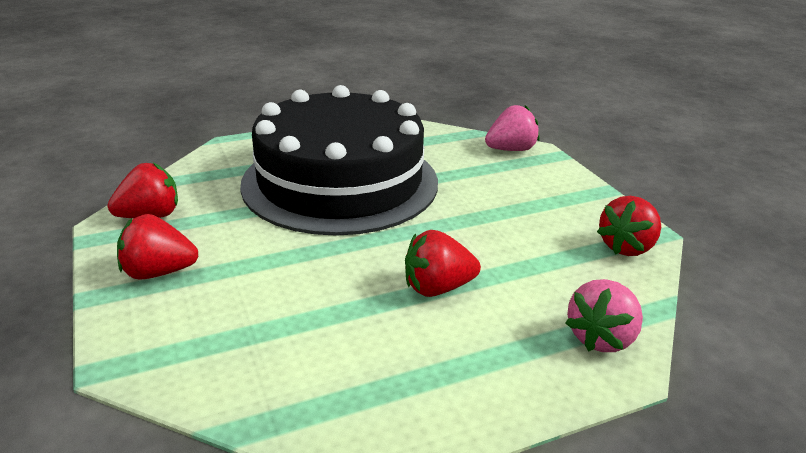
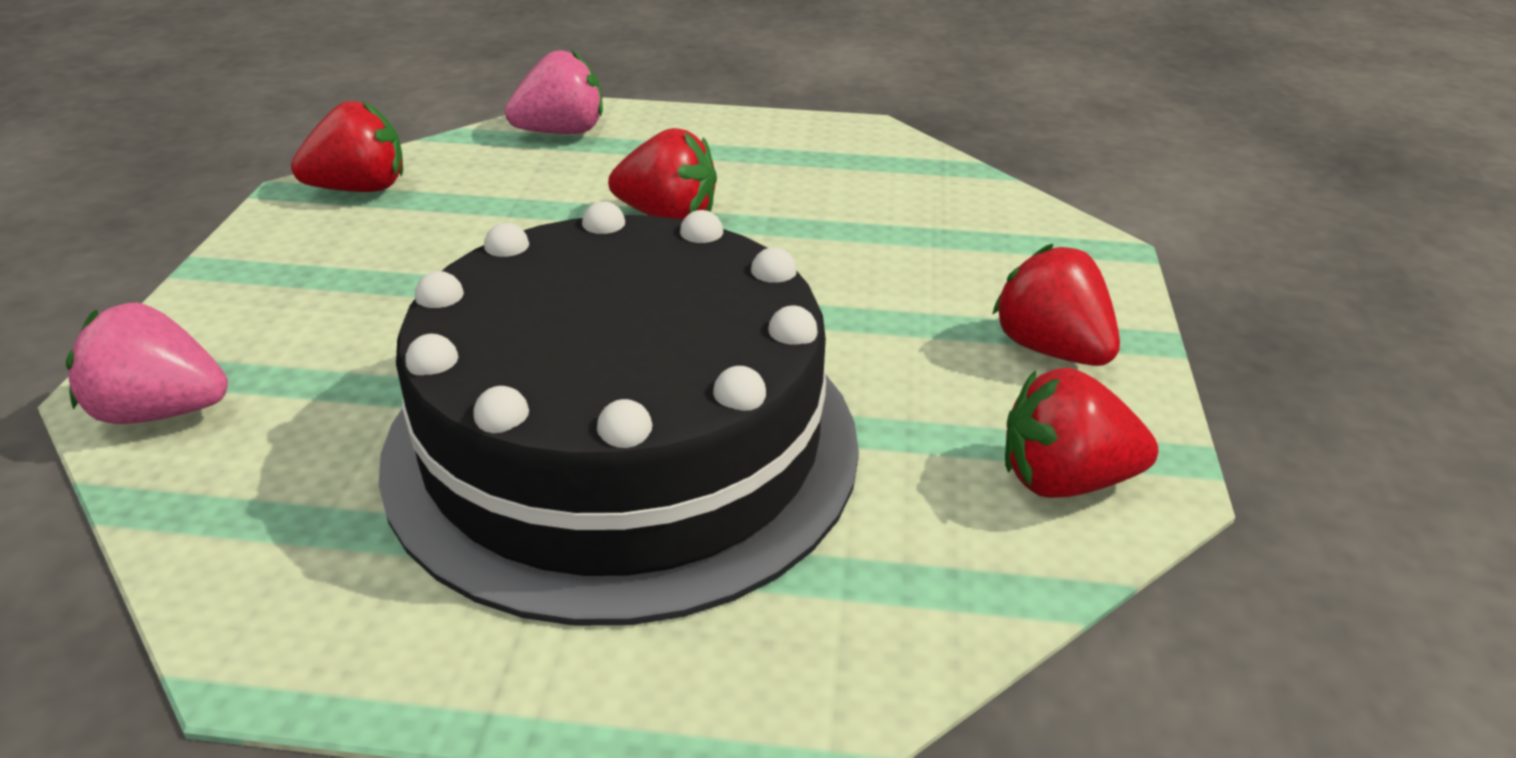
camera: 150 degrees left, 5 degrees up
red strawberry [117,214,198,280] -> red strawberry turned 150 degrees counterclockwise [992,244,1120,366]

